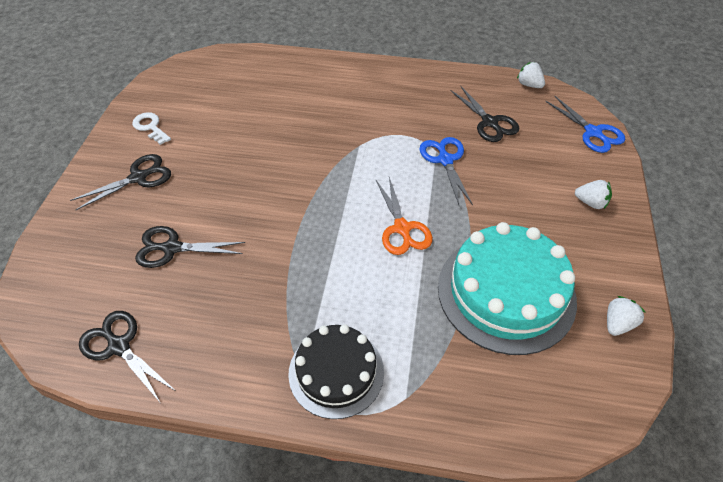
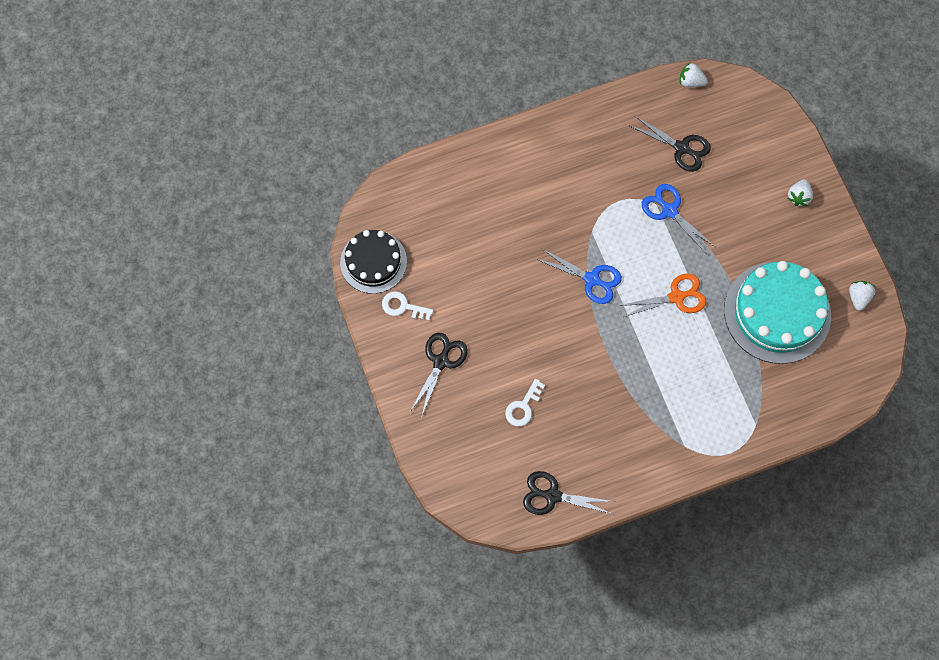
camera: 30 degrees left, 20 degrees up
black scissors [135,226,245,268] -> white key [505,379,545,427]
black cake [288,324,384,419] -> black cake moved to [340,230,407,294]
orange scissors [376,177,433,255] -> orange scissors turned 60 degrees counterclockwise [618,273,706,317]
blue scissors [545,96,625,153] -> blue scissors moved to [536,248,622,304]
white strawberry [575,180,612,209] -> white strawberry turned 120 degrees clockwise [787,179,813,206]

